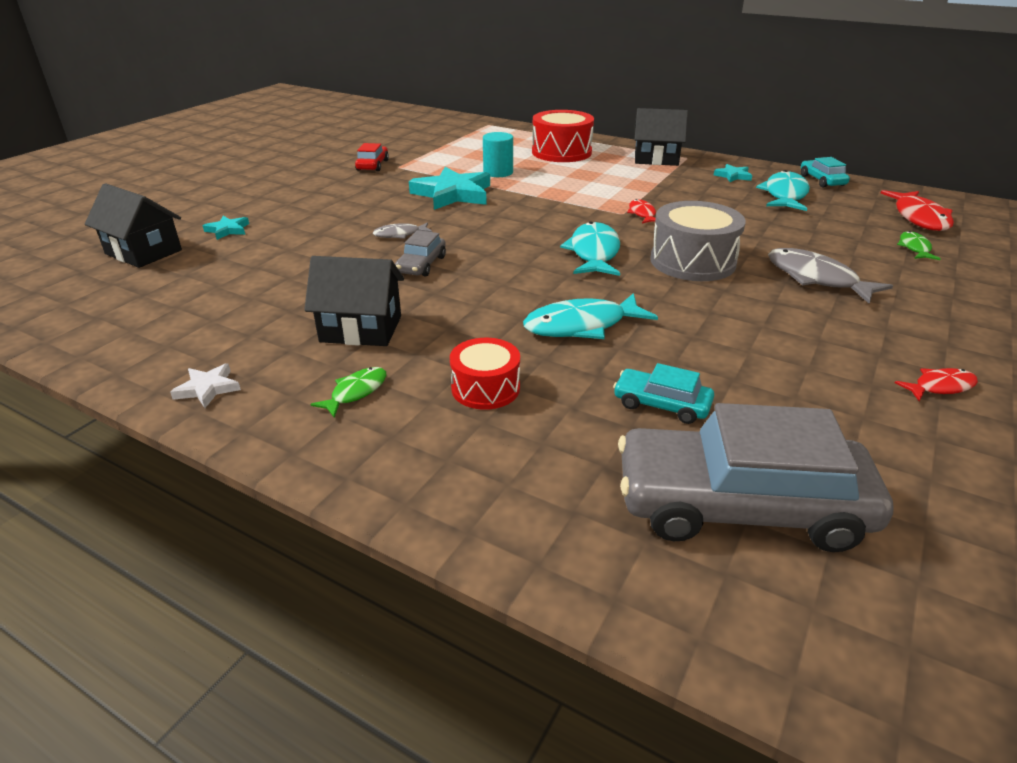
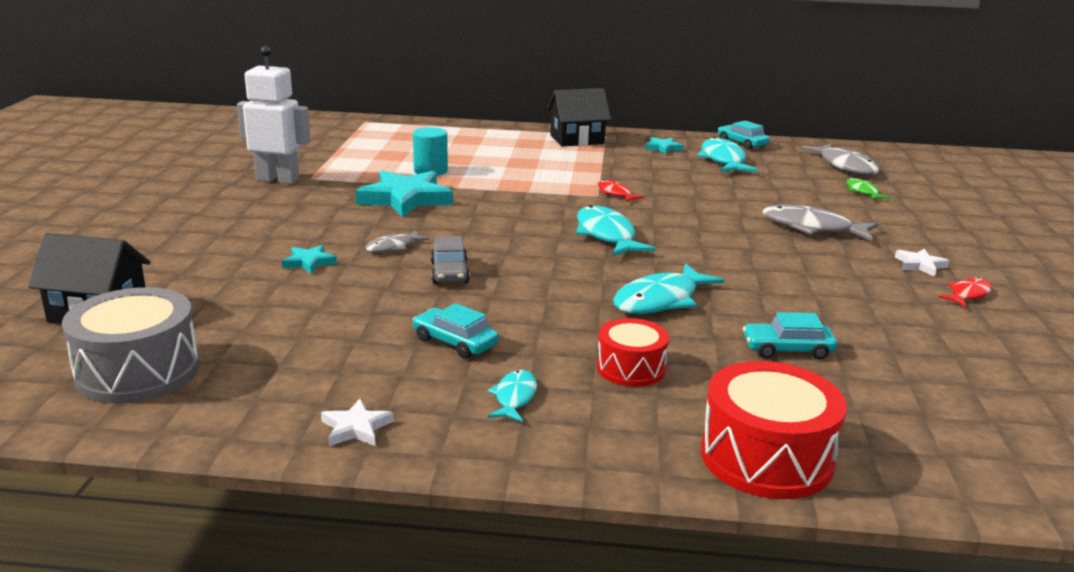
camera: 25 degrees left, 10 degrees down
turquoise star [203,216,249,240] -> turquoise star moved to [282,245,337,274]
black house [304,256,404,346] -> turquoise car [412,303,499,358]
green fish [310,367,387,418] -> turquoise fish [487,370,537,422]
red car [355,143,389,171] -> white robot [237,46,311,184]
red drum [532,110,594,162] -> red drum moved to [701,361,847,499]
grey car [618,403,894,552] -> none
grey drum [650,201,746,281] -> grey drum moved to [62,287,199,404]
red fish [881,190,954,231] -> grey fish [801,143,880,175]
none -> white star [895,249,949,277]

